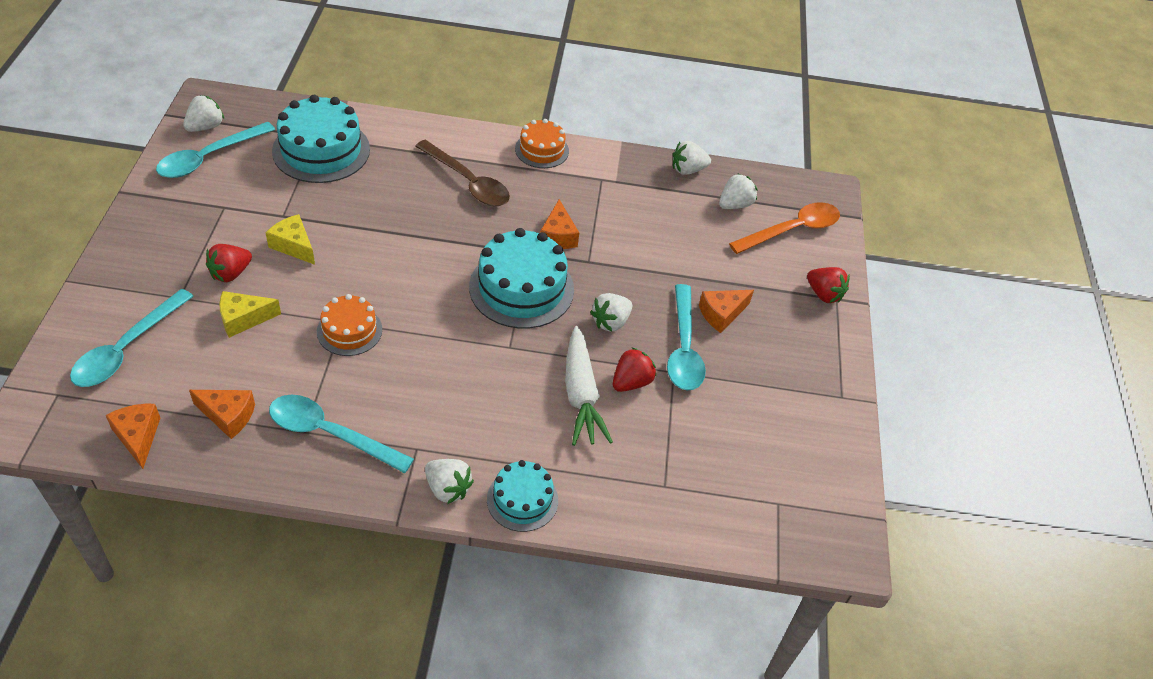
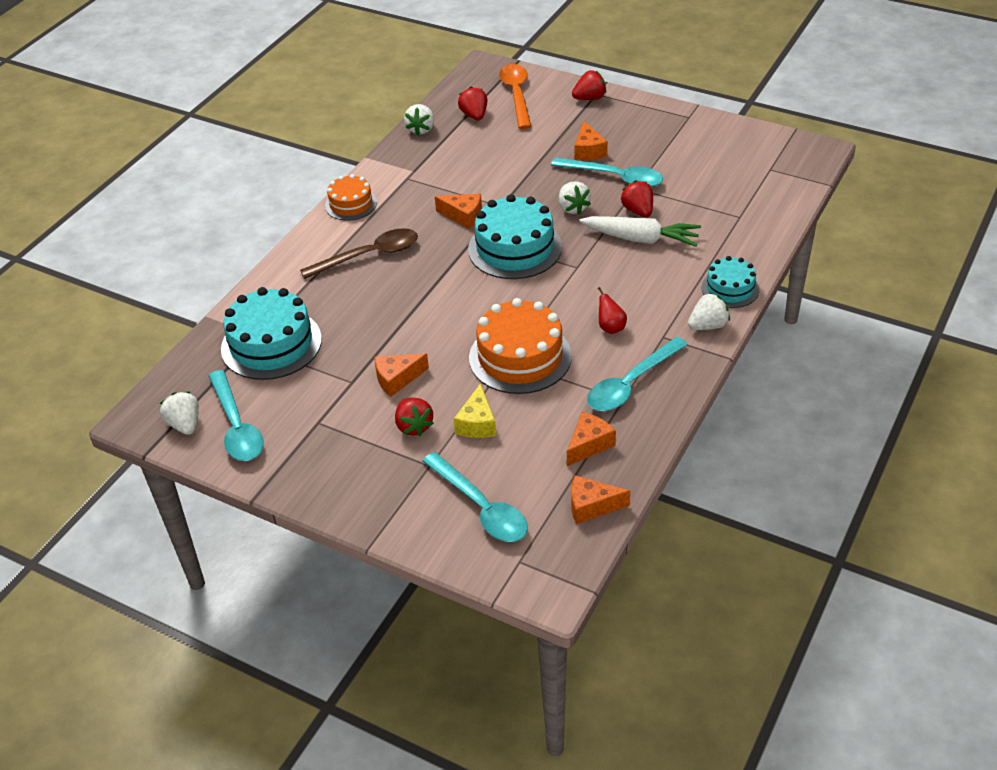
camera: 60 degrees left, 5 degrees down
yellow cheese [266,214,315,265] -> orange cheese [374,353,429,397]
orange cake [317,294,382,356] -> orange cake [469,298,572,394], size x1.72
white strawberry [719,173,757,209] -> red strawberry [458,87,487,120]
none -> red pear [598,287,627,334]

